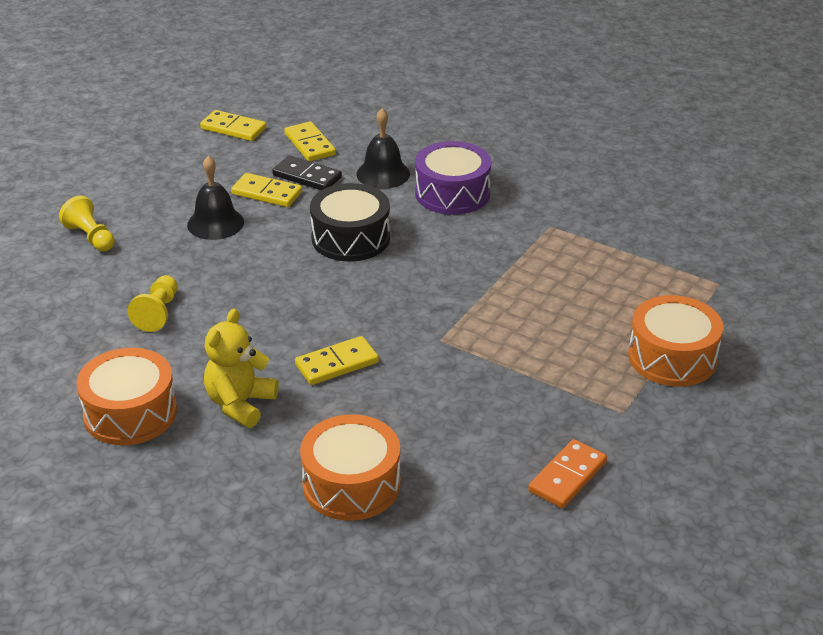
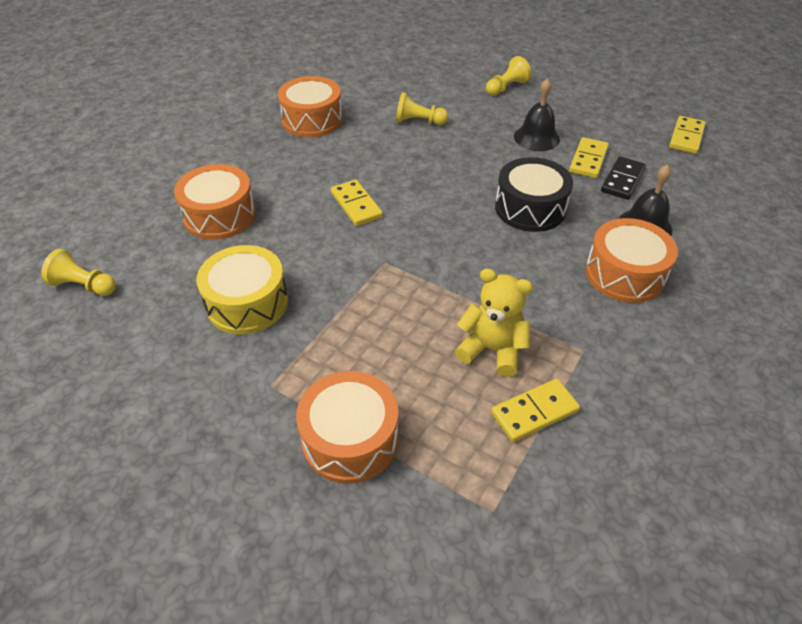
camera: 90 degrees right, 10 degrees up
yellow teddy bear [204,309,279,428] -> yellow teddy bear moved to [455,268,533,377]
yellow domino [284,121,336,161] -> yellow domino moved to [491,379,580,442]
purple drum [415,141,491,215] -> orange drum [585,218,678,303]
orange domino [528,439,607,508] -> none
none -> yellow pawn [41,249,116,296]
none -> yellow drum [197,245,288,334]

